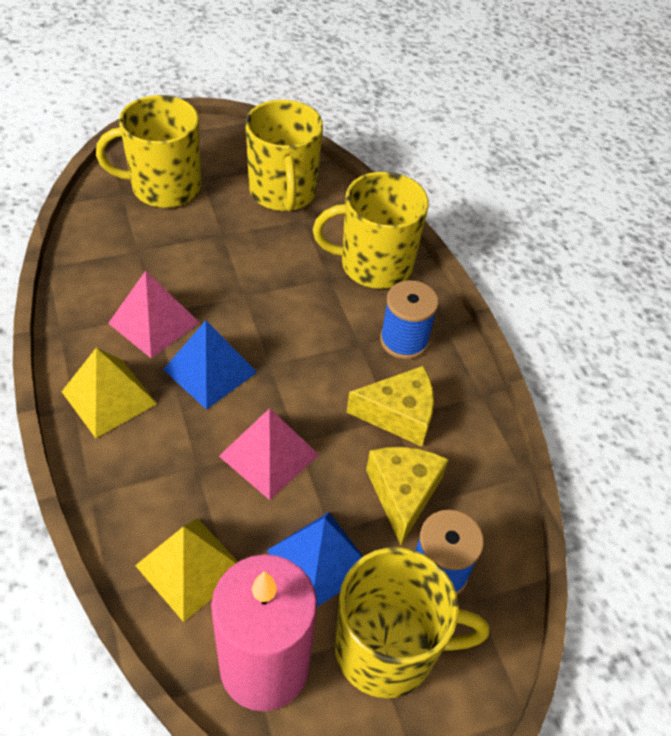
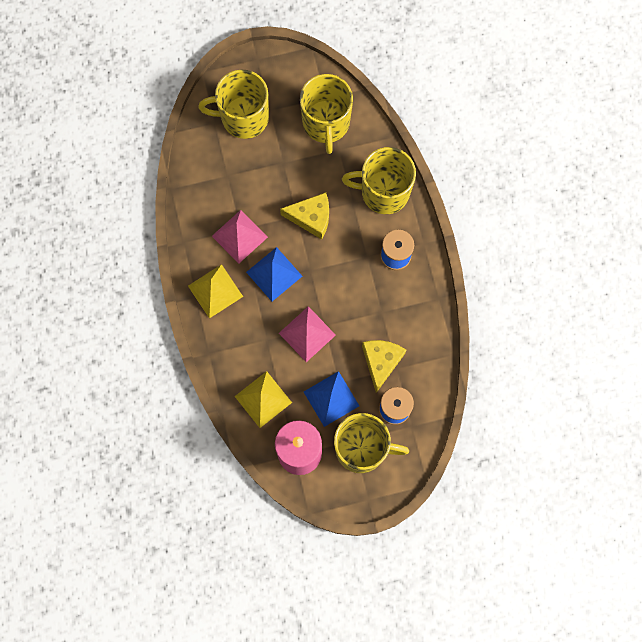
camera: 10 degrees right, 25 degrees up
yellow cheese [346,366,434,447] -> yellow cheese moved to [280,192,329,239]

